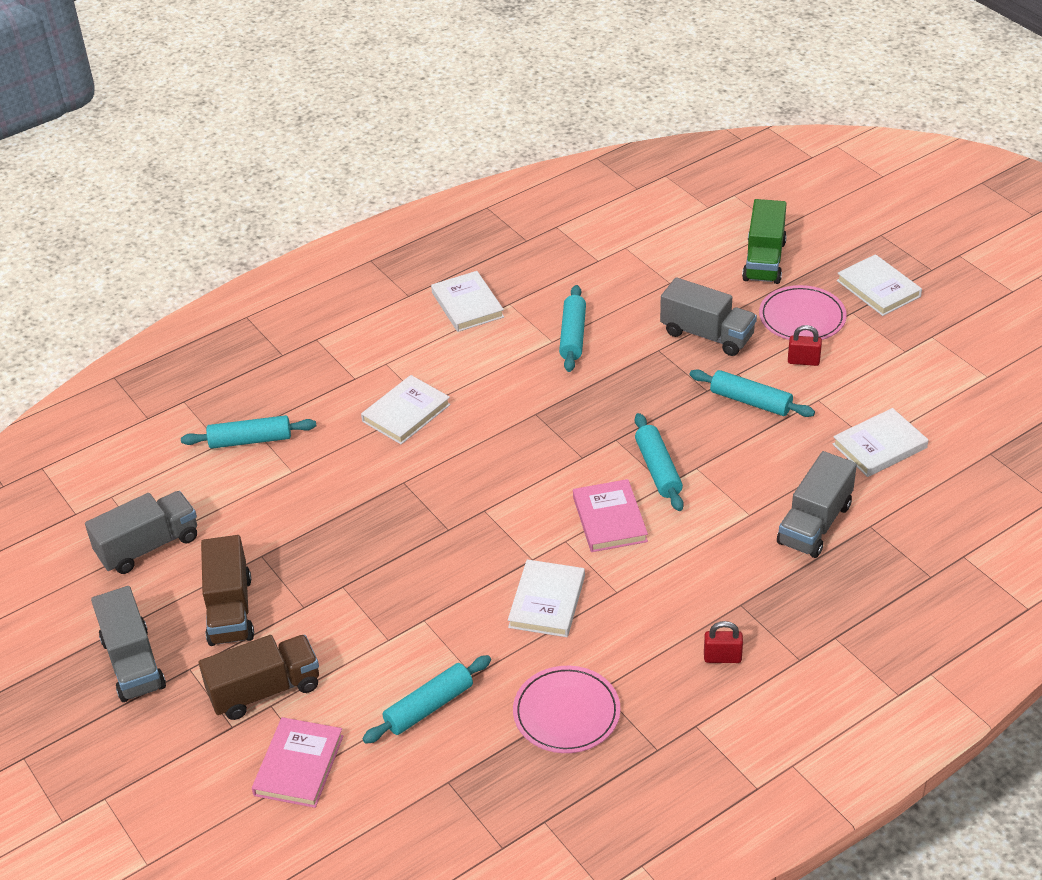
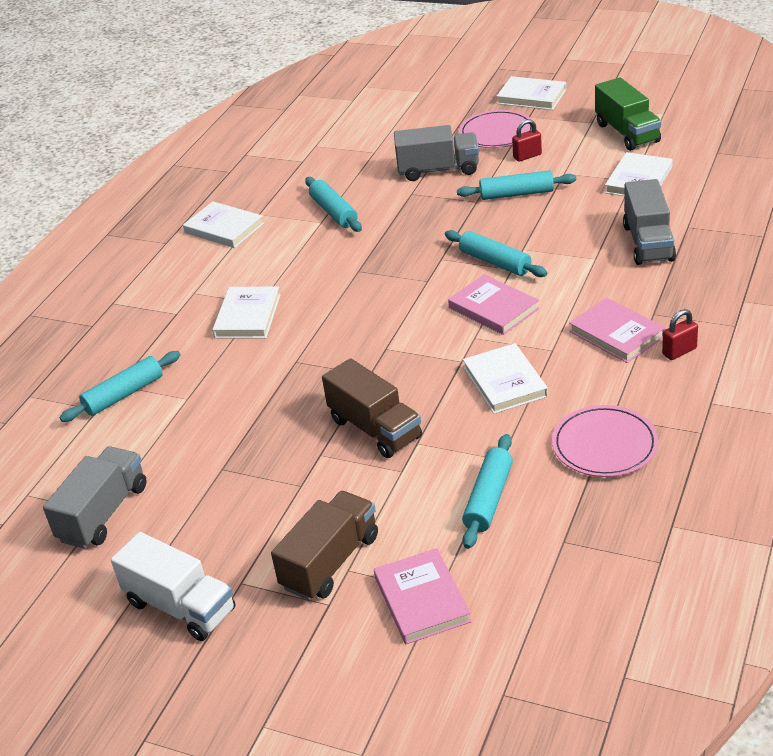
camera: 30 degrees left, 5 degrees down
grey truck [91,586,166,702] -> white truck [111,532,235,641]
brown truck [201,535,254,646] -> brown truck moved to [322,358,422,458]
green truck [742,199,787,284] -> green truck moved to [595,77,661,151]
none -> pink book [569,298,665,363]

